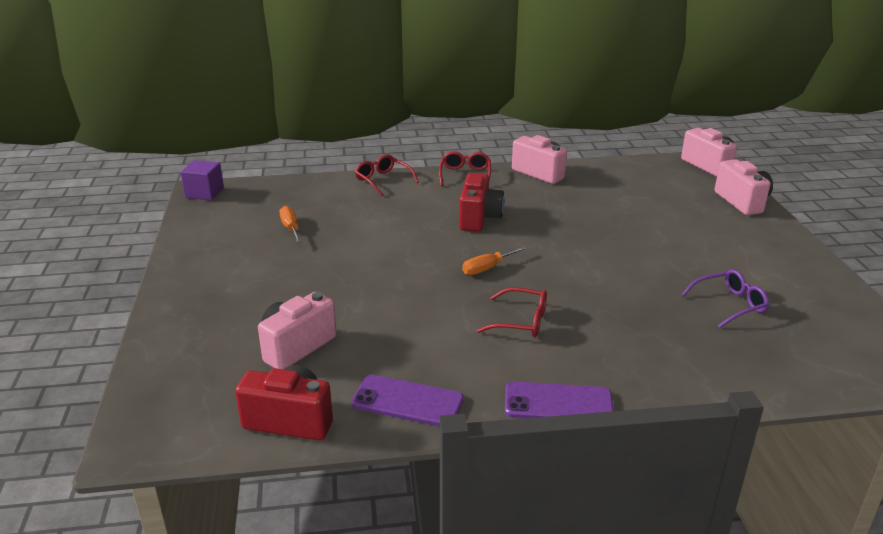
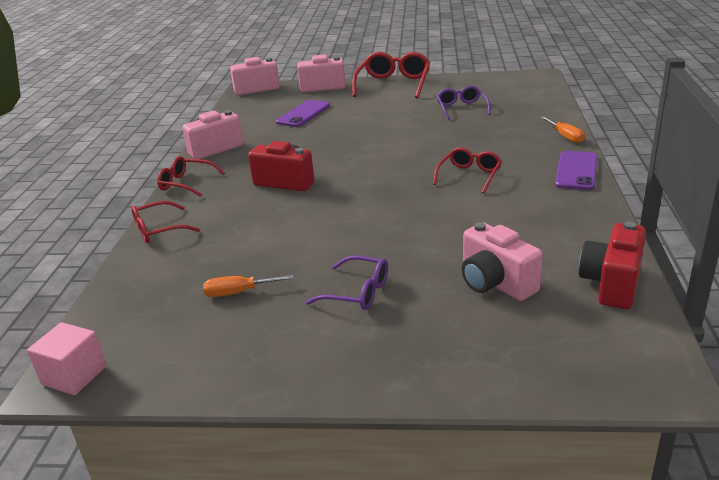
camera: 75 degrees left, 0 degrees up
purple cube [180,160,224,200] -> pink cube [27,322,107,395]
purple phone [351,375,464,426] -> purple phone moved to [276,100,330,127]
orange screwdriver [462,246,526,275] -> orange screwdriver moved to [540,116,585,143]
none -> purple glasses [306,256,388,310]
none -> red glasses [352,52,430,98]

